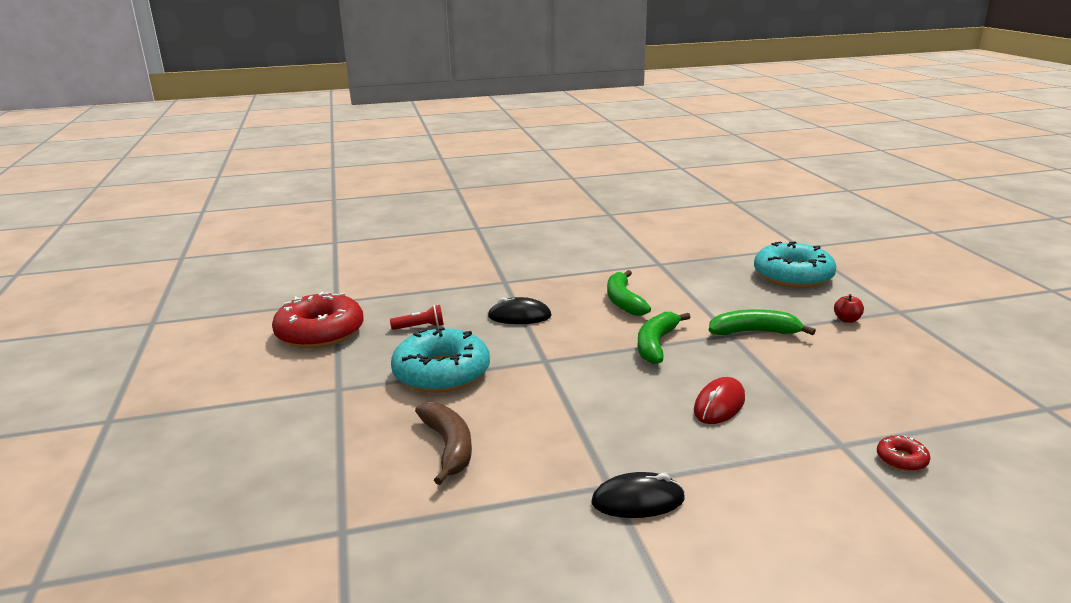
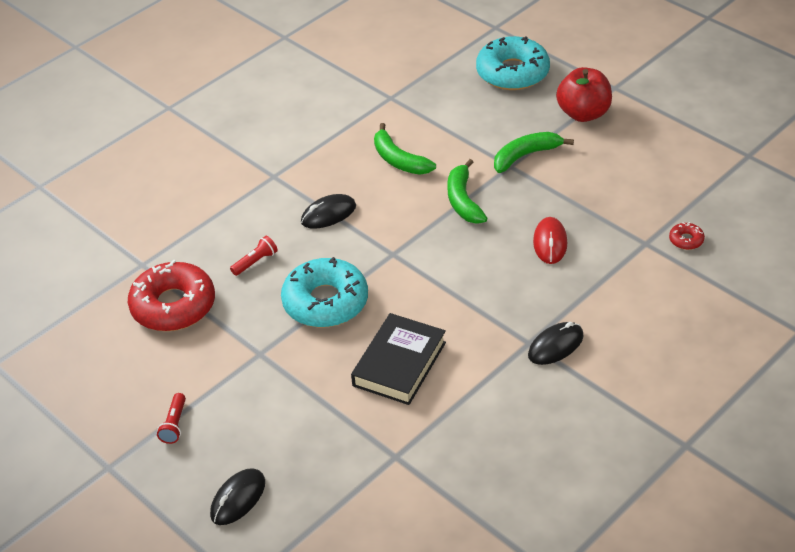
camera: 30 degrees left, 20 degrees up
brown banana [415,402,472,485] -> black book [351,313,446,405]
red apple [834,294,864,323] -> red apple [556,67,612,122], size x2.26
none -> red flashlight [157,393,186,444]
none -> black mouse [210,468,265,525]

